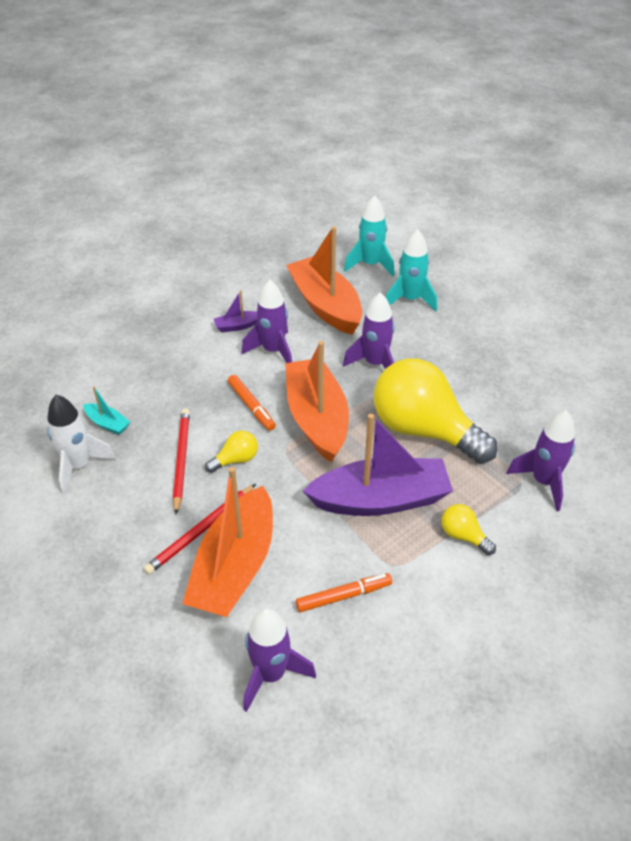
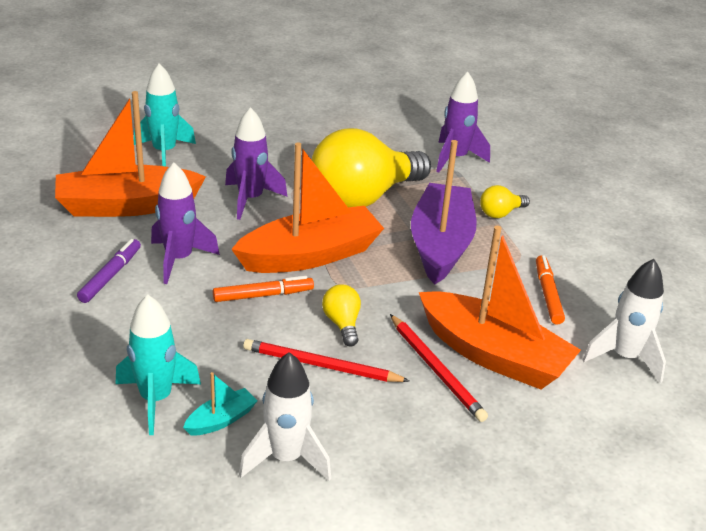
camera: 75 degrees left, 10 degrees down
purple boat [214,290,257,332] -> purple marker [77,239,141,303]
purple rocket [243,608,316,712] -> white rocket [583,259,666,383]
orange boat [285,341,349,462] -> orange boat turned 150 degrees clockwise [231,143,384,273]
turquoise rocket [344,195,395,276] -> turquoise rocket moved to [115,294,201,435]

